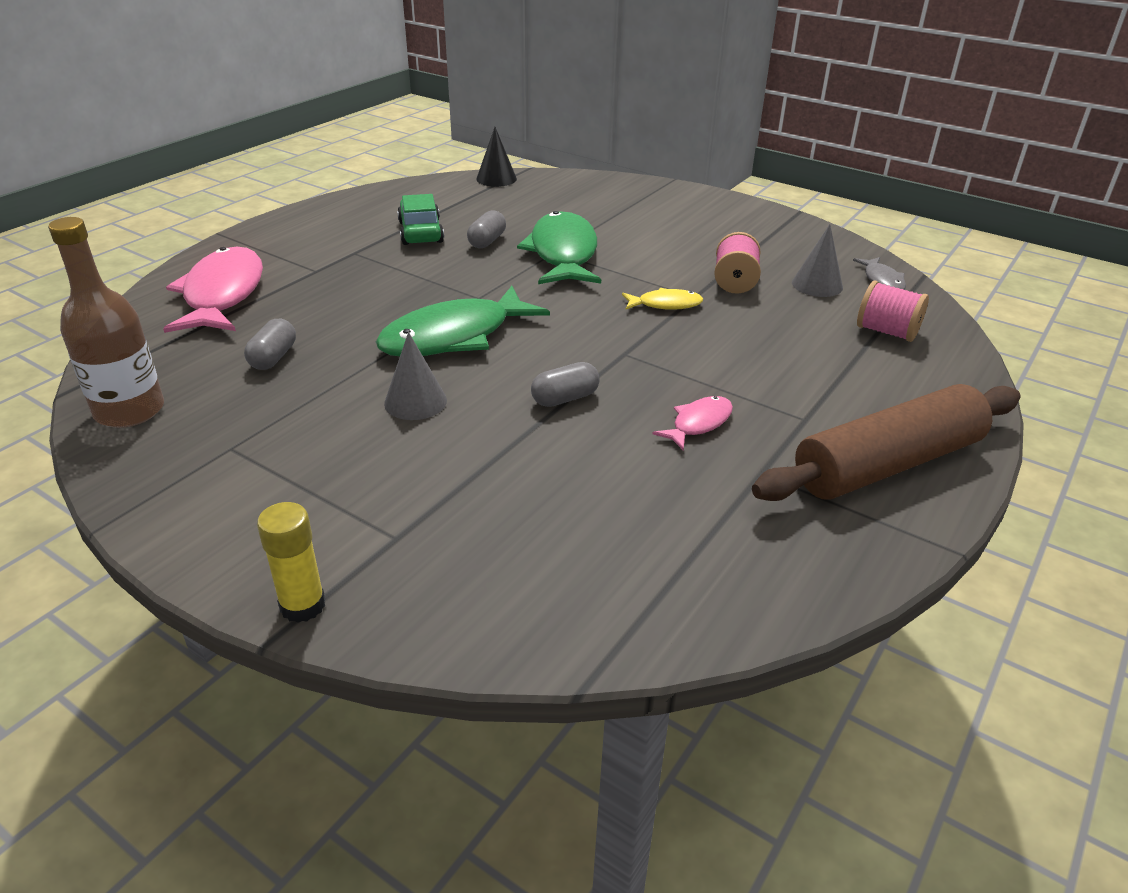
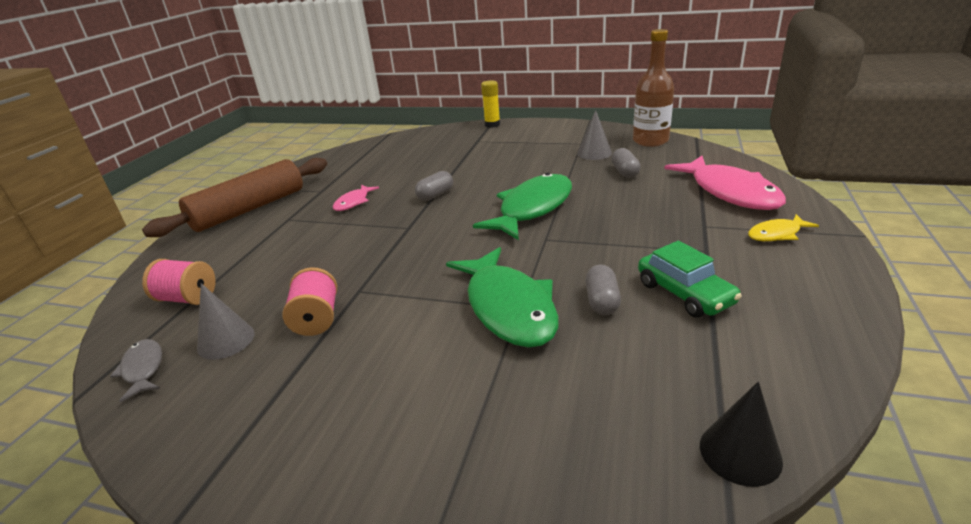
camera: 165 degrees right, 5 degrees down
grey cone [384,332,447,420] -> grey cone moved to [577,110,612,160]
yellow fish [622,288,703,310] -> yellow fish moved to [748,214,819,241]

